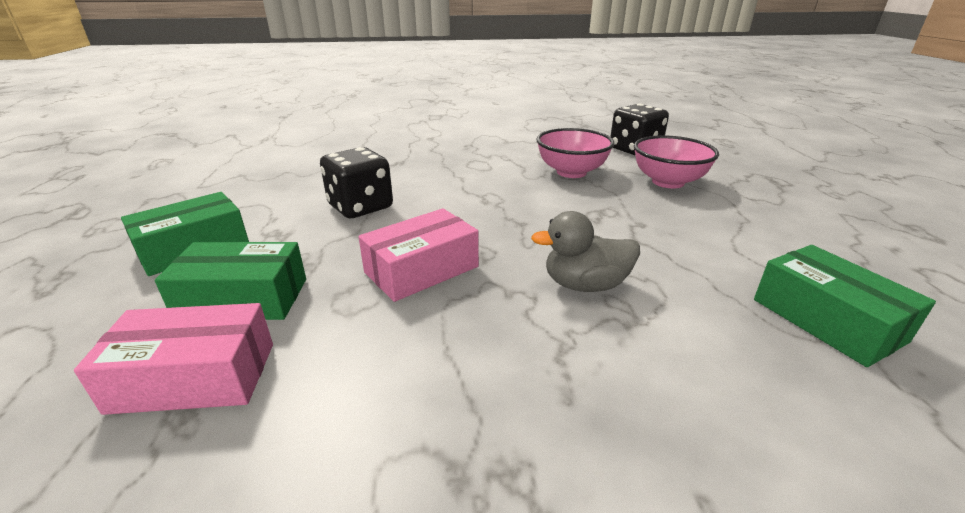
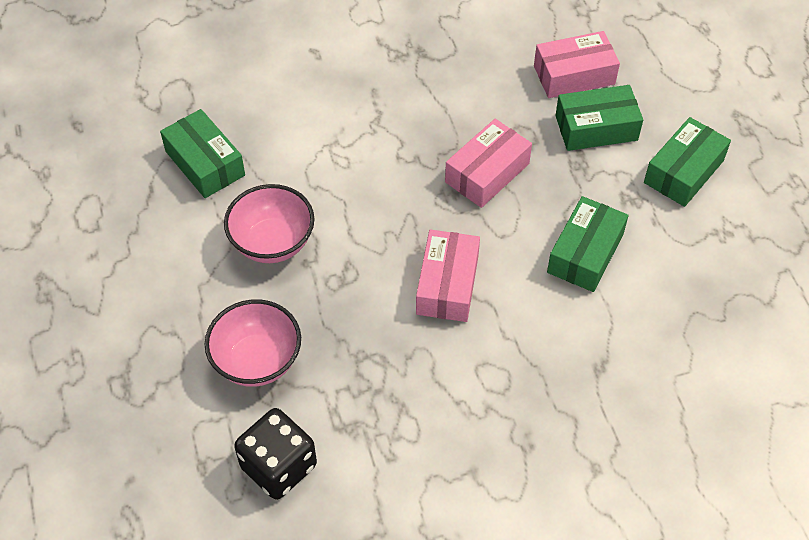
camera: 170 degrees right, 25 degrees up
black dice [320,147,393,218] -> green box [547,196,629,292]
grey duck [531,211,640,292] -> none
pink bowl [536,128,614,178] -> pink bowl moved to [224,184,315,263]
none -> pink box [416,229,480,322]

